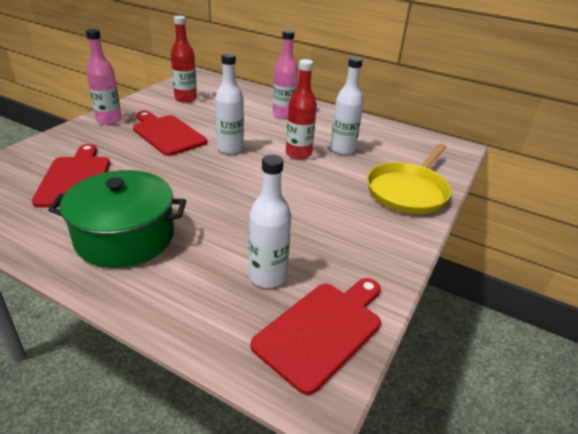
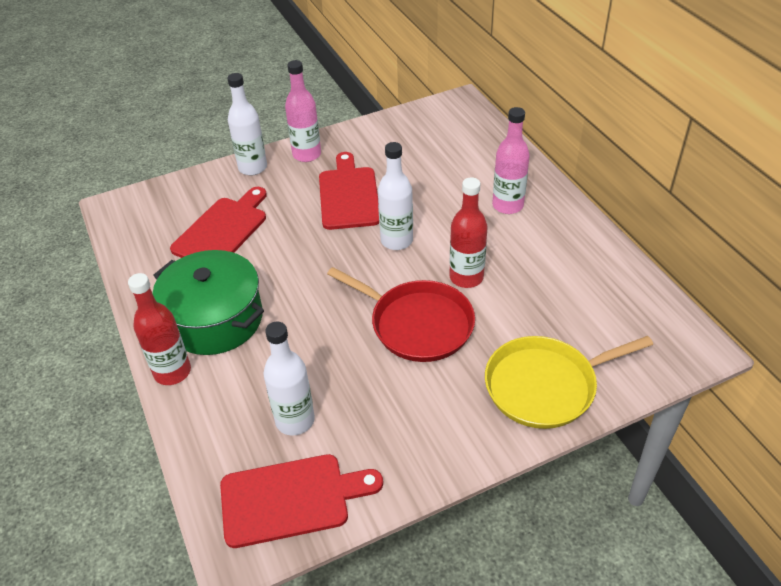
camera: 40 degrees right, 10 degrees up
red bottle [171,16,197,103] -> red bottle moved to [128,273,191,385]
white bottle [330,57,364,155] -> white bottle moved to [227,73,267,176]
none -> red pan [327,267,475,362]

